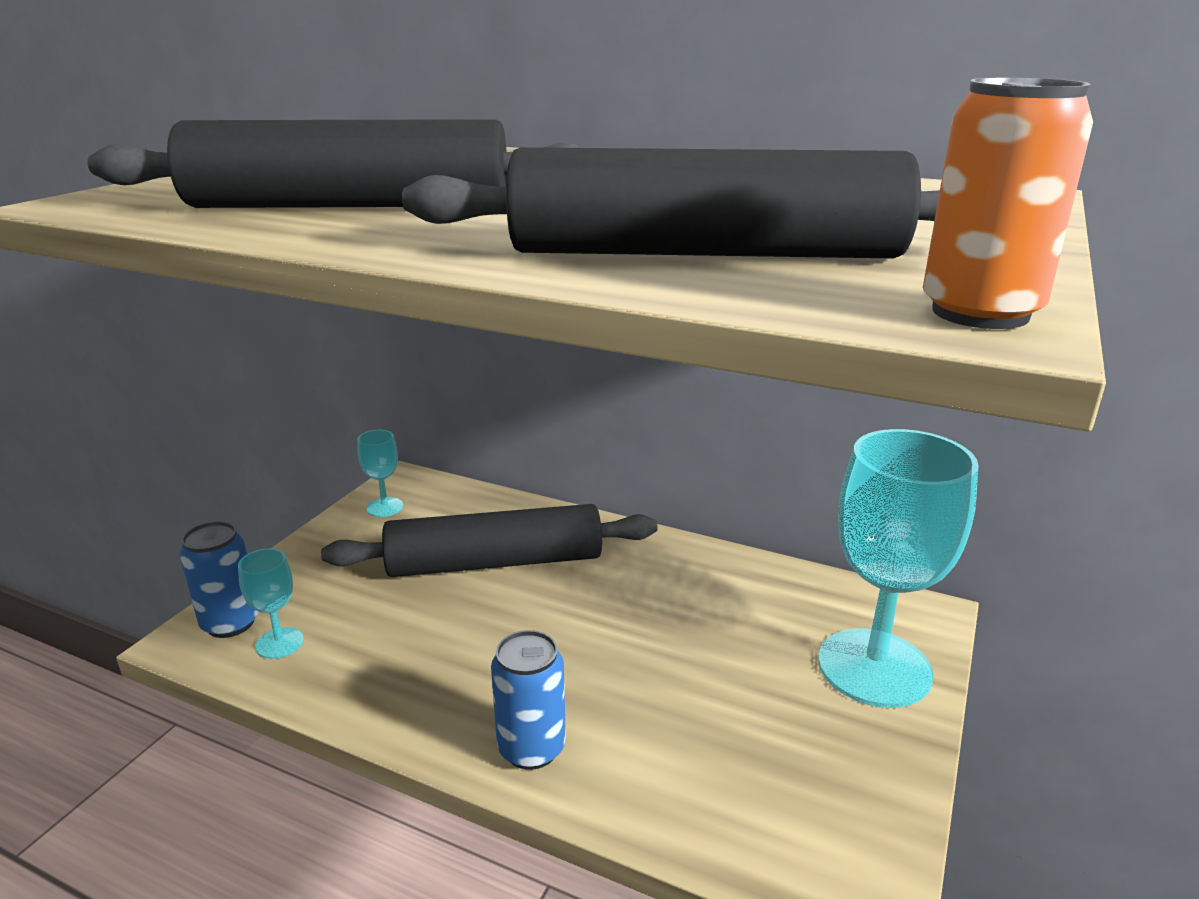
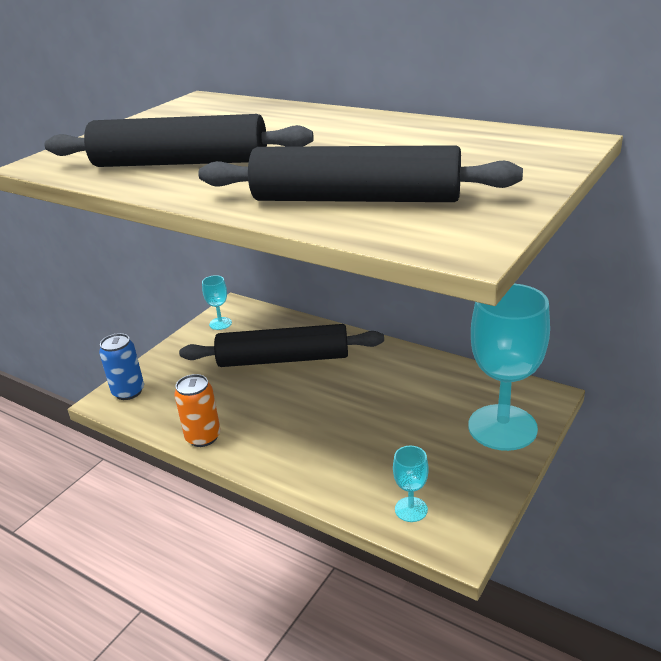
camera: 10 degrees right, 5 degrees up
turquoise goblet [238,548,304,659] -> turquoise goblet moved to [393,446,429,522]
blue can [491,630,566,770] -> none
orange can [923,77,1093,329] -> orange can moved to [174,374,221,447]

